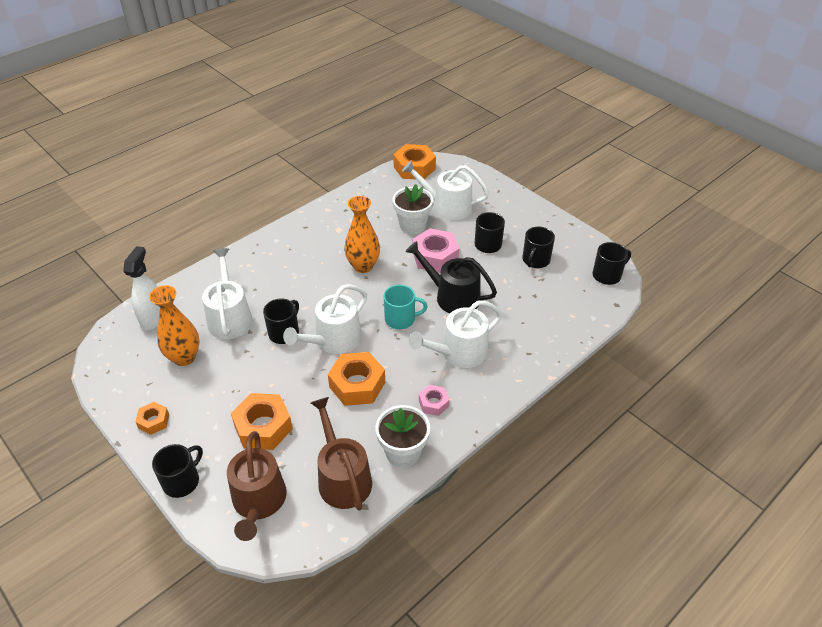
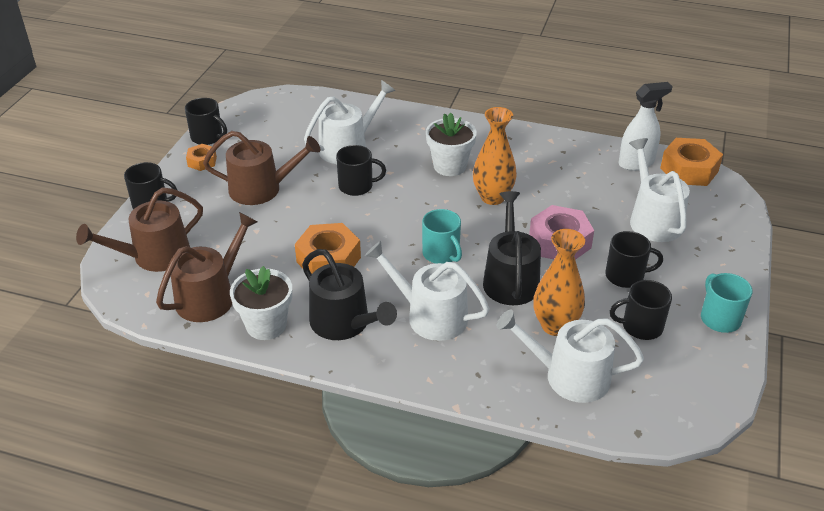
camera: 60 degrees right, 5 degrees down
white spray bottle [123,246,160,330] -> white spray bottle moved to [619,82,673,171]
orange vase [149,285,200,366] -> orange vase moved to [533,229,585,336]
orange nut [231,393,293,450] -> none
white watering can [283,284,367,354] -> white watering can moved to [497,309,644,403]
white flower pot [393,184,433,234] -> white flower pot moved to [426,112,477,176]
pink nut [419,385,449,416] -> black watering can [302,249,397,340]
black mug [593,242,631,285] -> black mug moved to [185,98,227,145]
none -> brown watering can [203,131,321,205]
none -> turquoise mug [701,273,753,333]

